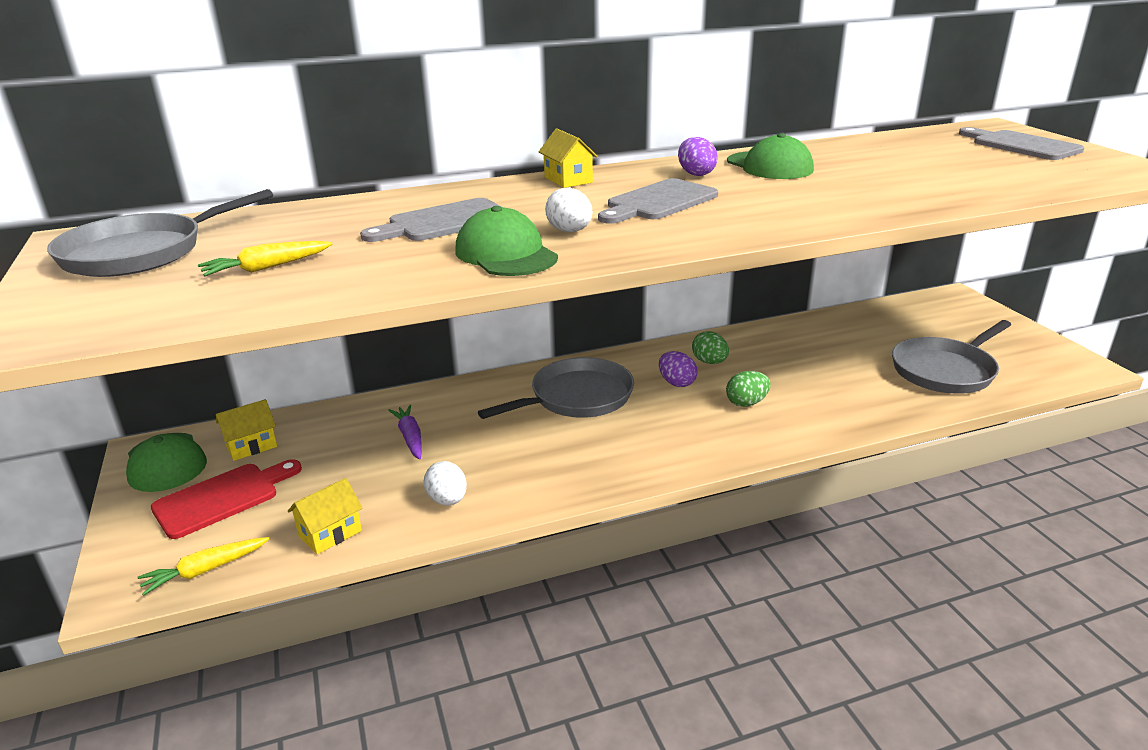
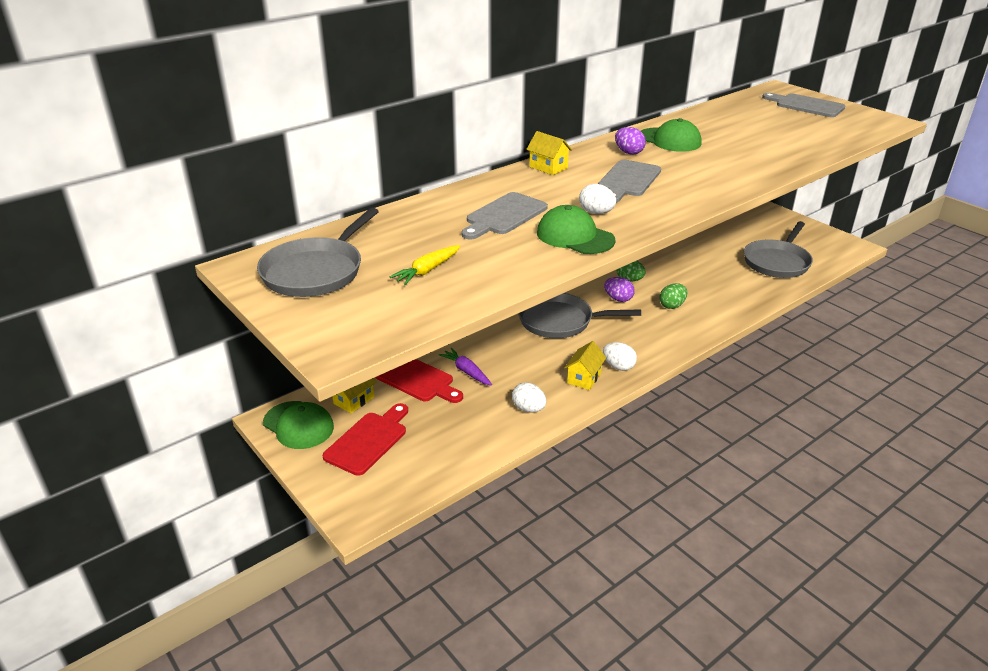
camera: 20 degrees left, 5 degrees up
yellow carrot [137,537,269,596] -> none
yellow house [288,478,363,554] -> yellow house moved to [564,341,607,390]
grey pan [478,357,634,419] -> grey pan turned 120 degrees counterclockwise [518,293,641,338]
none -> red cutting board [375,359,463,403]
none -> white egg [603,342,637,371]

